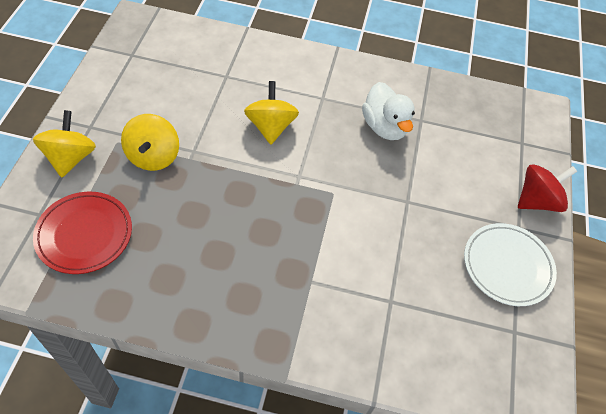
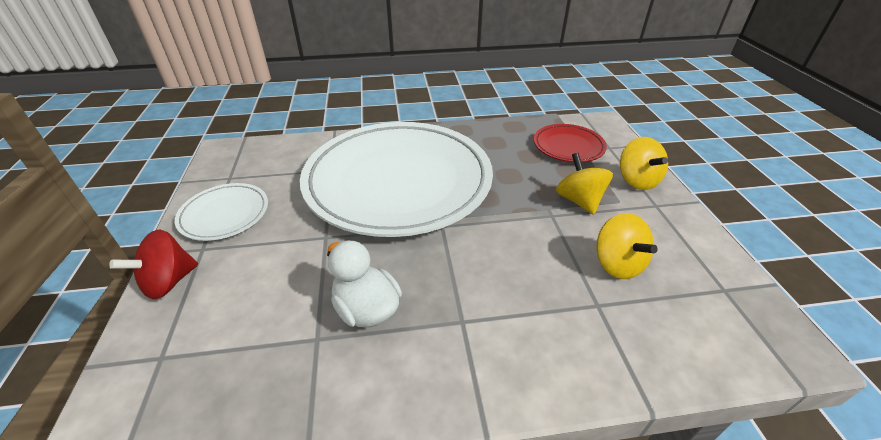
camera: 165 degrees right, 15 degrees down
yellow spinning top [244,81,299,144] -> yellow spinning top moved to [596,213,658,279]
none -> white plate [300,122,493,237]

